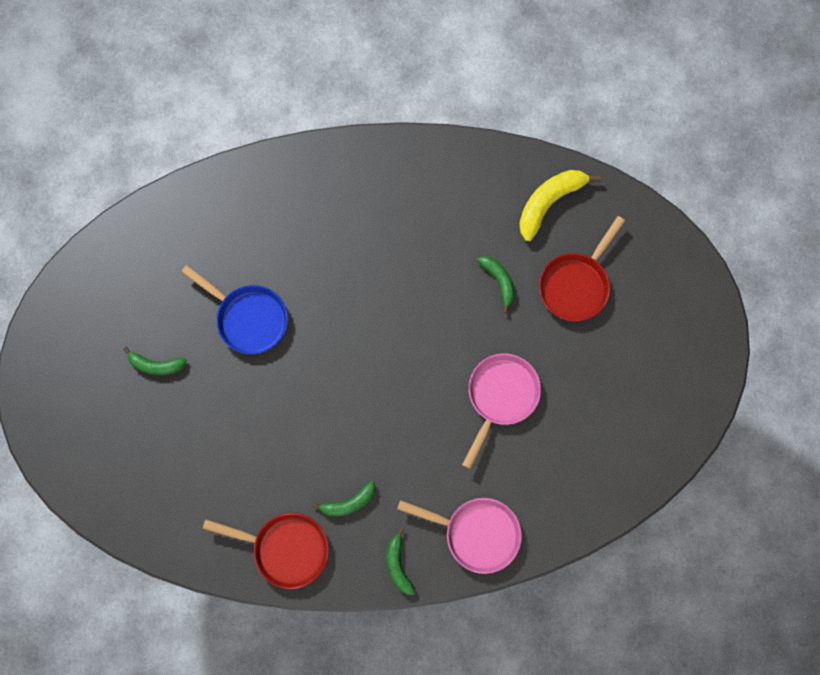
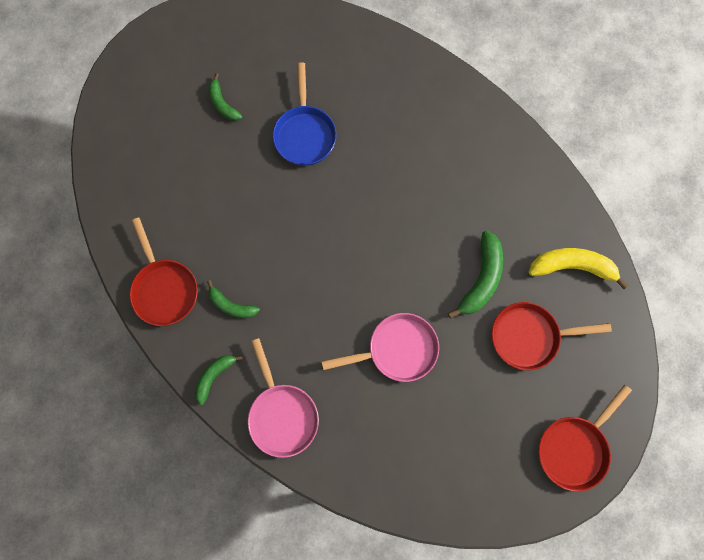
camera: 50 degrees right, 0 degrees up
green banana [477,256,514,314] -> green banana [448,230,503,319], size x1.62
none -> red pan [539,384,632,492]

